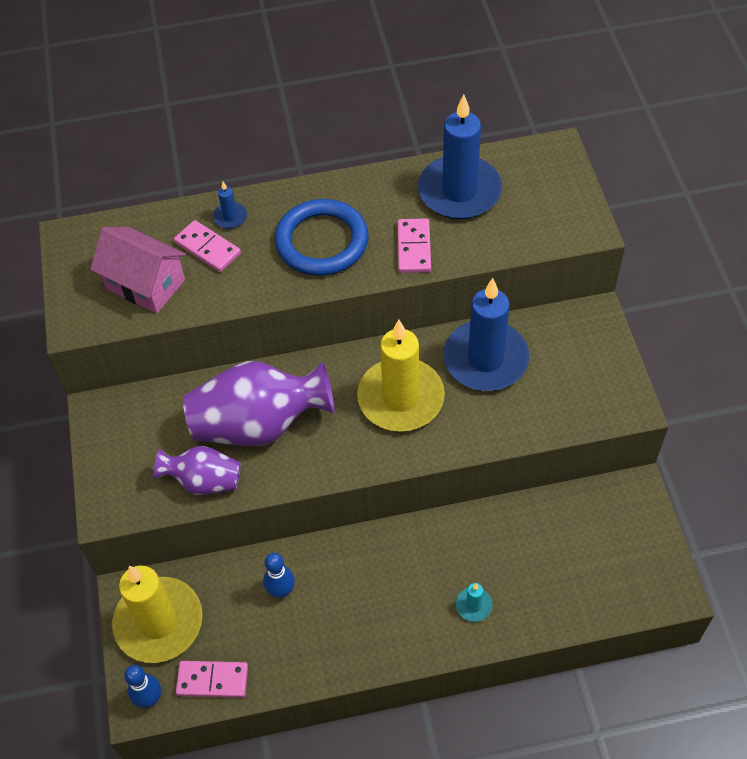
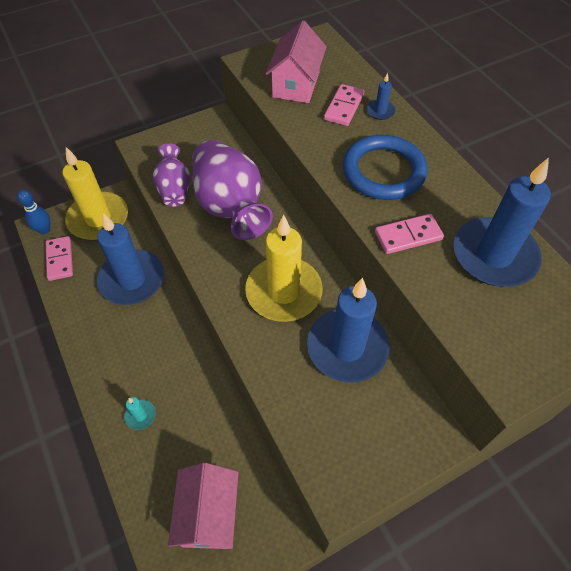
camera: 70 degrees right, 0 degrees up
blue bowling pin [263,553,295,598] -> blue candle [97,213,164,305]
none -> pink house [168,463,238,549]

